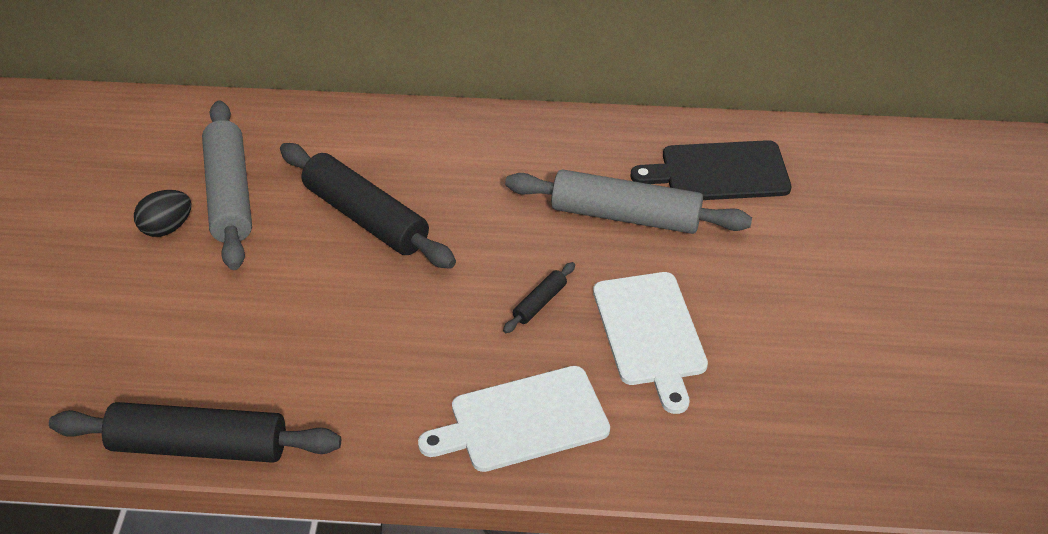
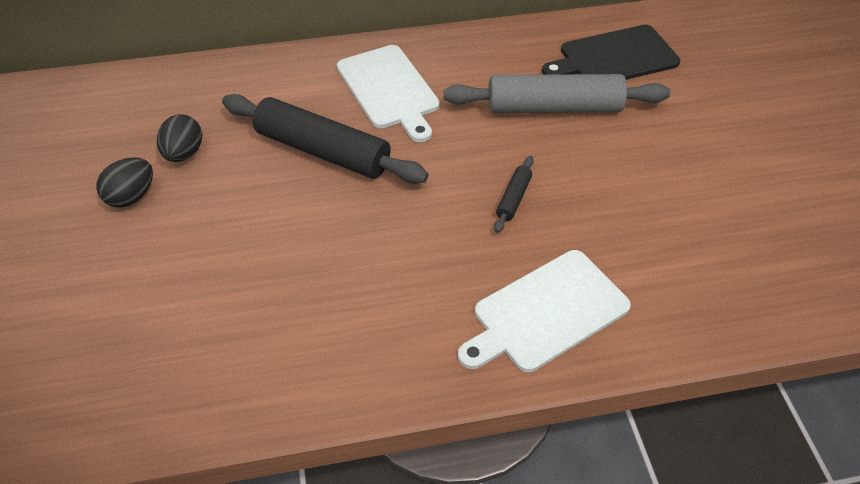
camera: 15 degrees left, 5 degrees up
black rolling pin [49,402,341,463] -> none
grey rolling pin [202,100,252,270] -> black egg [157,114,202,162]
white cutting board [593,272,708,414] -> white cutting board moved to [337,45,440,142]

